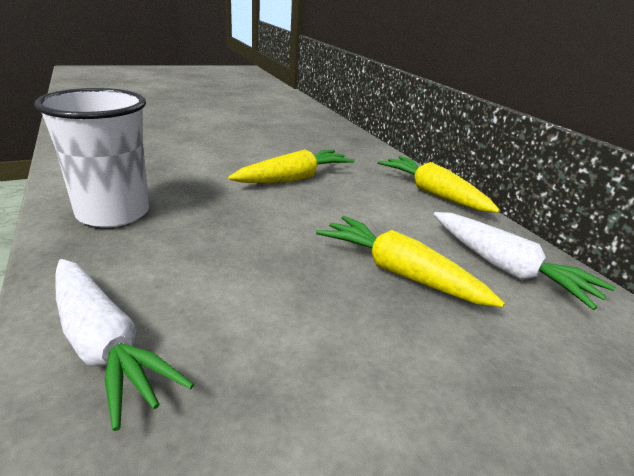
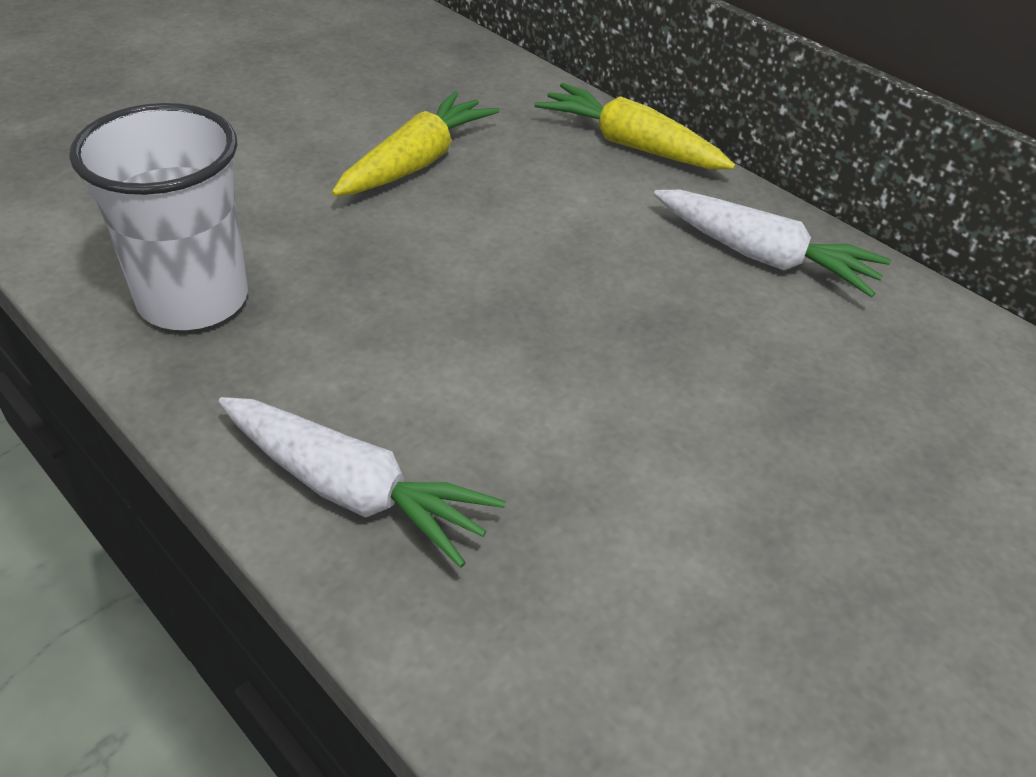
camera: 20 degrees left, 15 degrees up
yellow carrot [316,216,505,307] -> none

